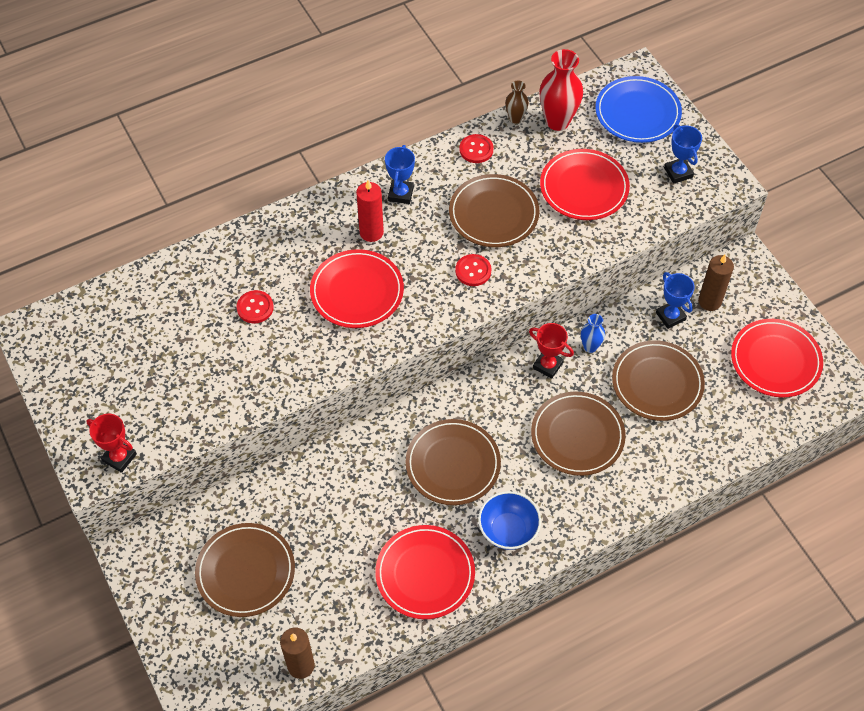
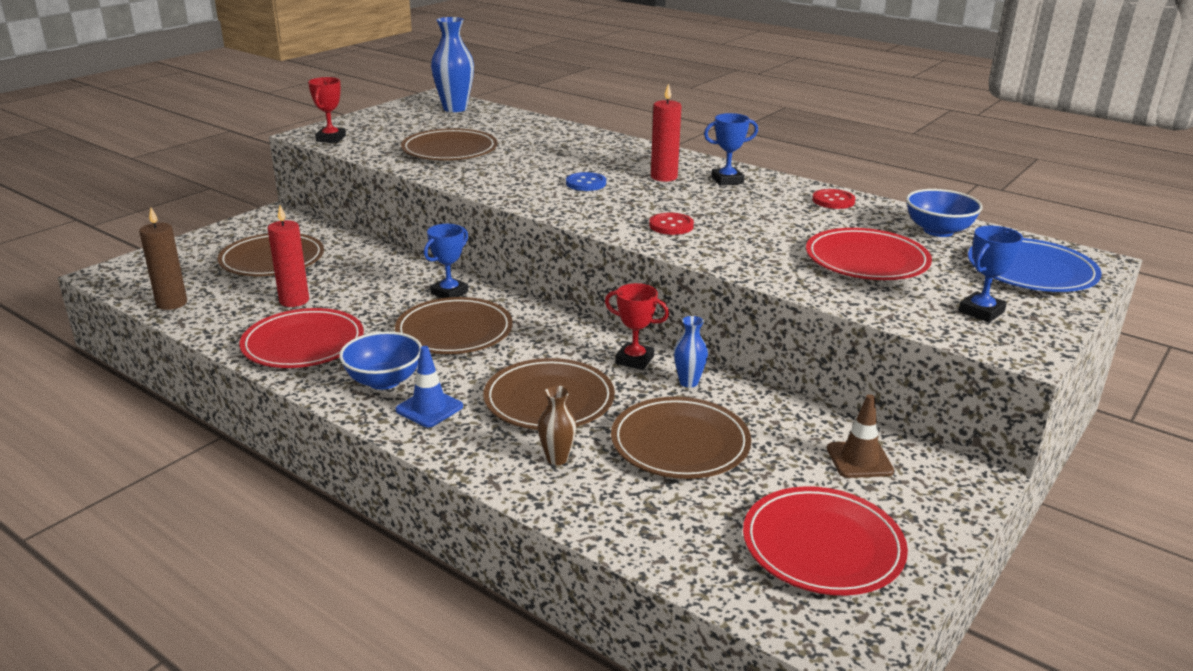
camera: 65 degrees right, 30 degrees down
red button [236,290,274,323] -> none
red plate [310,249,404,328] -> blue button [566,172,606,191]
brown plate [449,174,540,247] -> brown plate moved to [401,128,498,160]
brown vase [505,81,529,124] -> brown vase moved to [538,386,576,465]
red trophy [529,323,574,379] -> red trophy turned 75 degrees counterclockwise [605,283,669,370]
red vase [539,49,583,131] -> blue bowl [906,189,983,237]
blue trophy [656,272,695,329] -> blue trophy moved to [424,224,468,298]
brown candle [698,255,734,311] -> brown traffic cone [827,394,894,478]
none -> red candle [267,206,309,307]
none -> blue traffic cone [395,346,463,427]
none -> blue vase [431,17,474,112]

